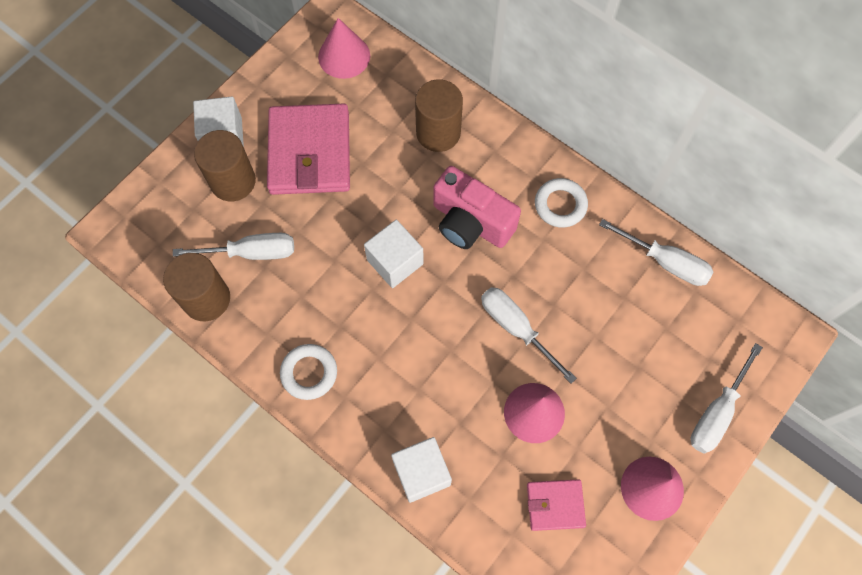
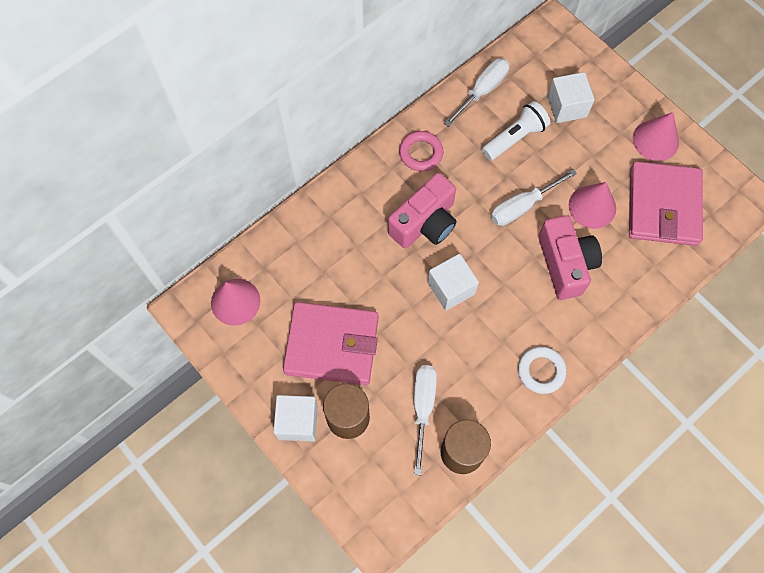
camera: 80 degrees left, 0 degrees up
white cube [391,437,452,503] -> white cube moved to [547,72,595,123]
brown cylinder [415,79,463,152] -> none
pink wallet [527,479,586,531] -> pink wallet [629,161,703,246], size x1.98
white ring [535,178,588,228] -> pink ring [399,131,443,171]
white screwdriver [691,343,763,453] -> none
none -> white flashlight [482,101,550,161]
none -> pink camera [538,215,602,300]

